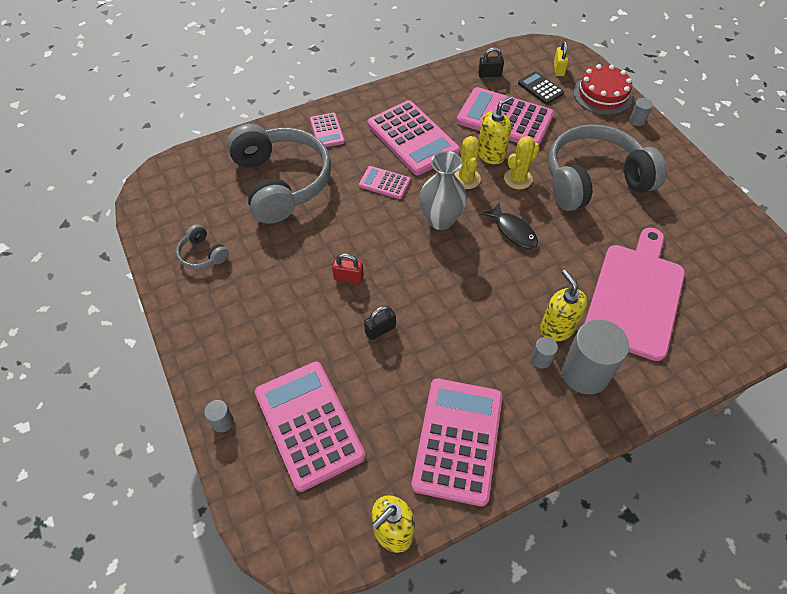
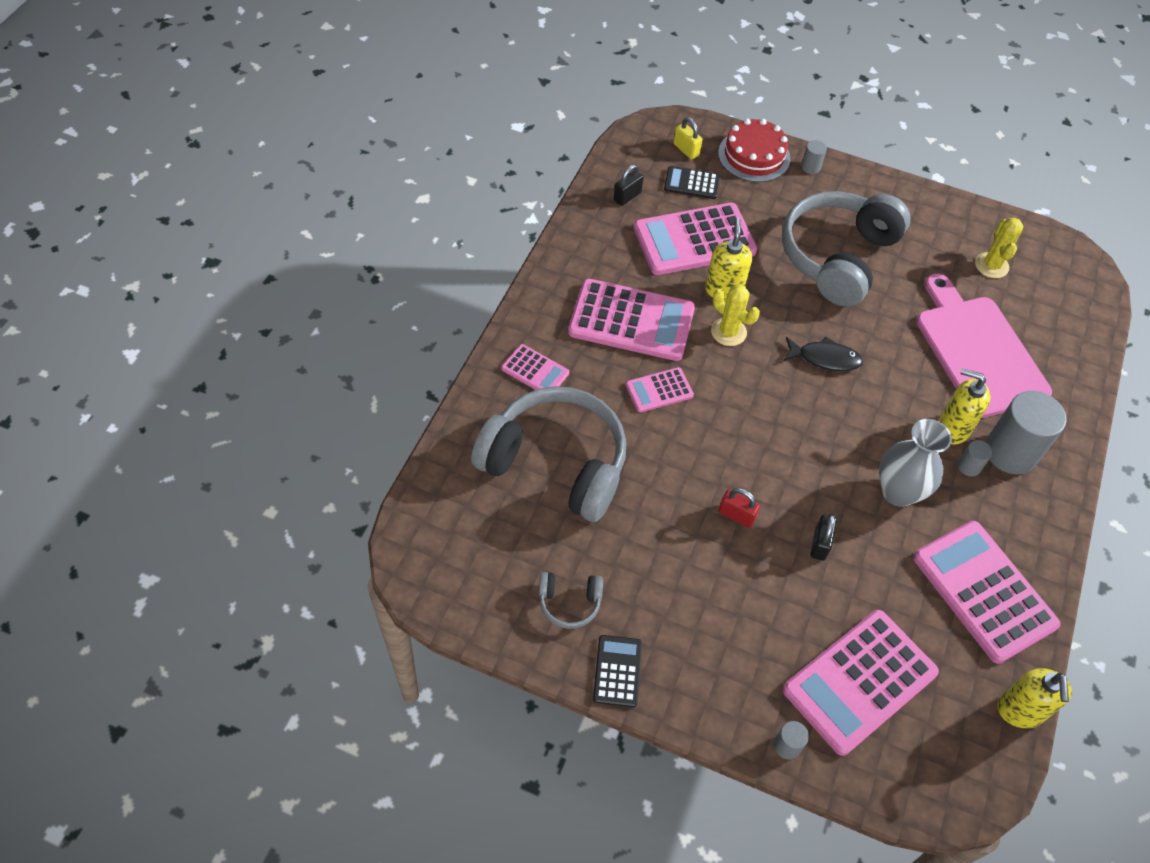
camera: 45 degrees left, 0 degrees up
pink calculator [255,361,365,492] -> pink calculator turned 60 degrees counterclockwise [783,610,939,756]
red padlock [332,253,364,284] -> red padlock turned 60 degrees clockwise [719,488,760,528]
grey vase [419,151,467,230] -> grey vase moved to [879,419,952,507]
yellow cactus [504,136,540,189] -> yellow cactus moved to [975,218,1024,278]
none -> black calculator [593,635,642,707]

